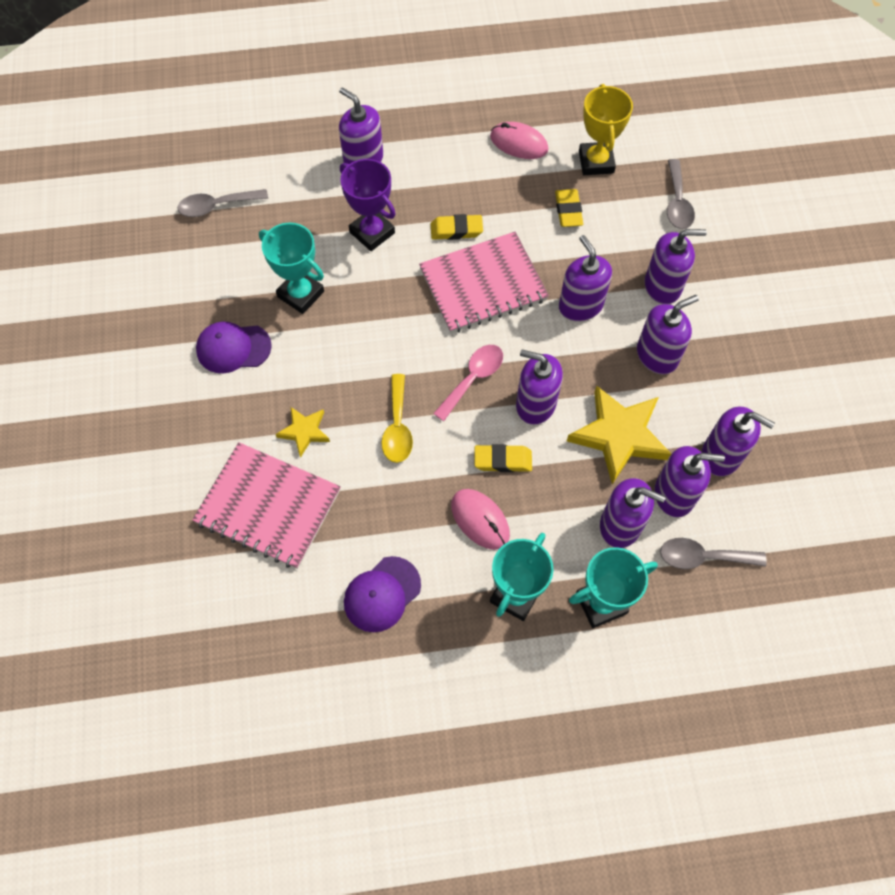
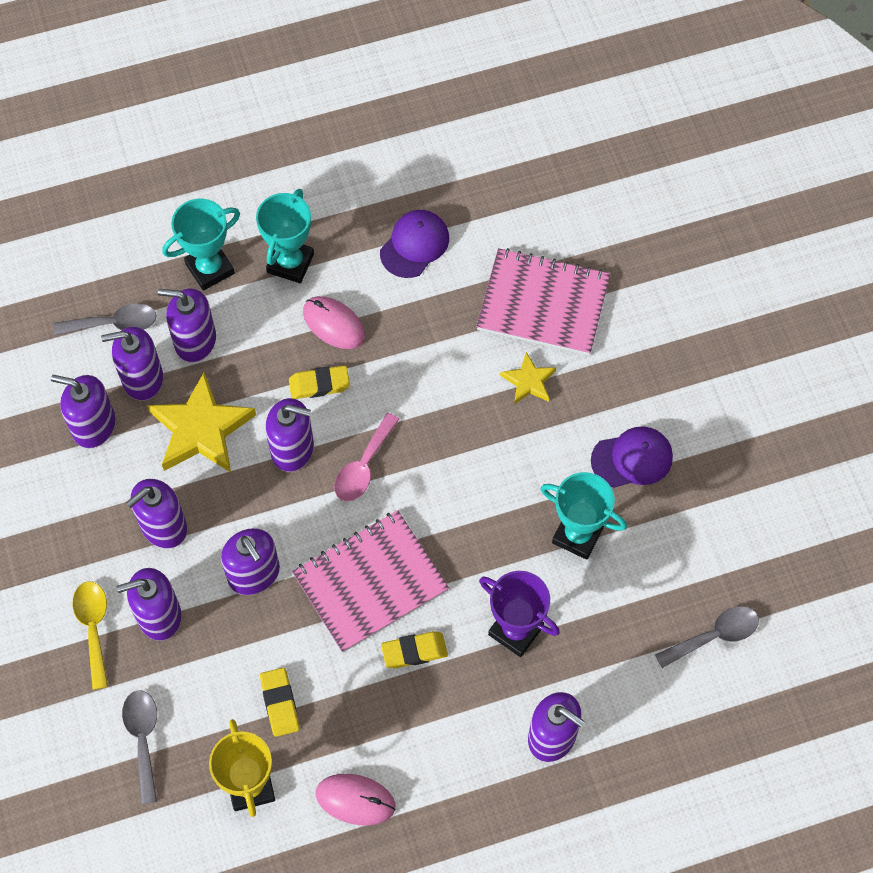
camera: 170 degrees right, 0 degrees up
yellow spoon [381,374,413,463] -> yellow spoon moved to [73,581,108,690]

